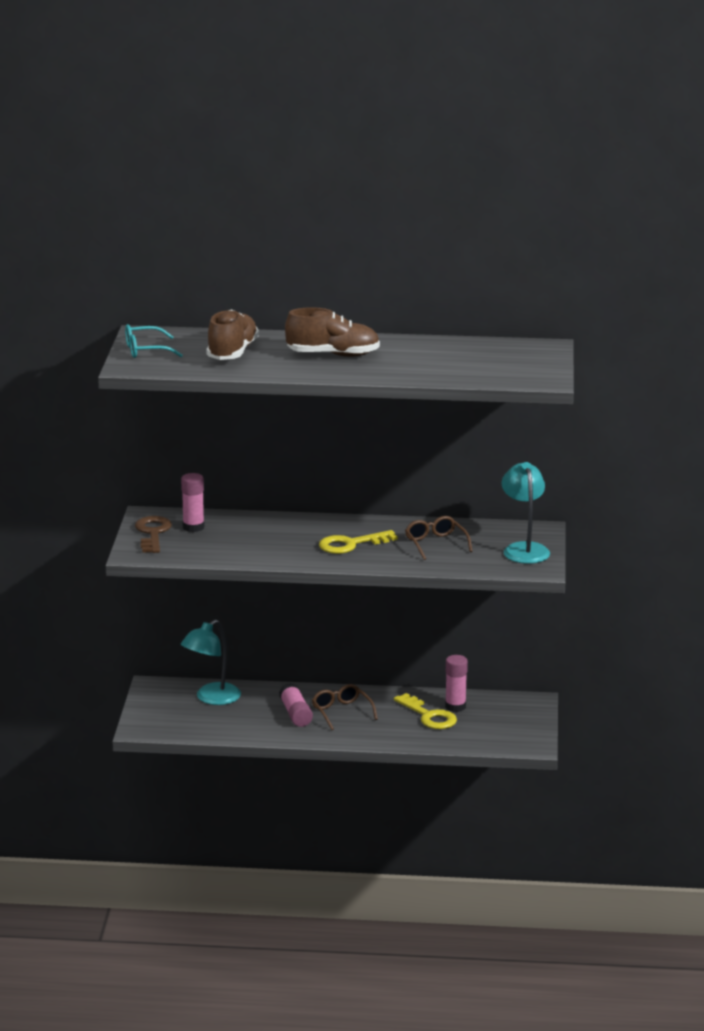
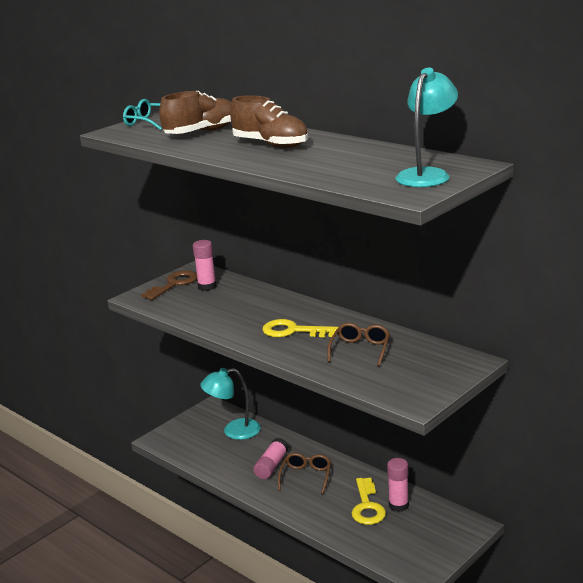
camera: 40 degrees right, 0 degrees up
turquoise lamp [501,462,550,564] -> turquoise lamp moved to [395,68,458,187]

